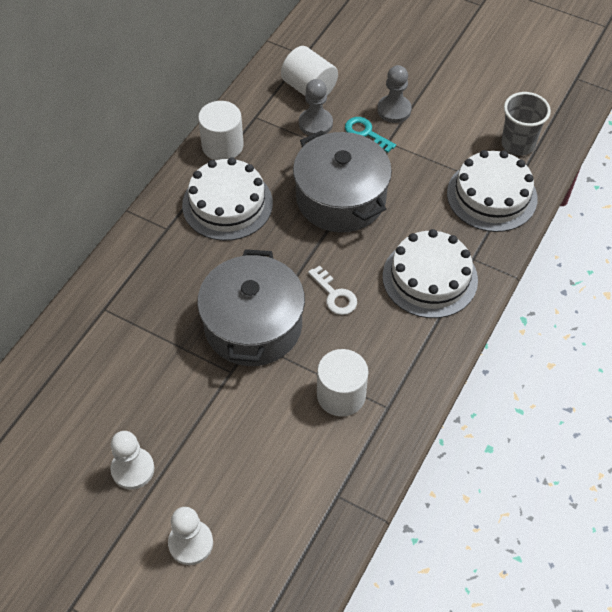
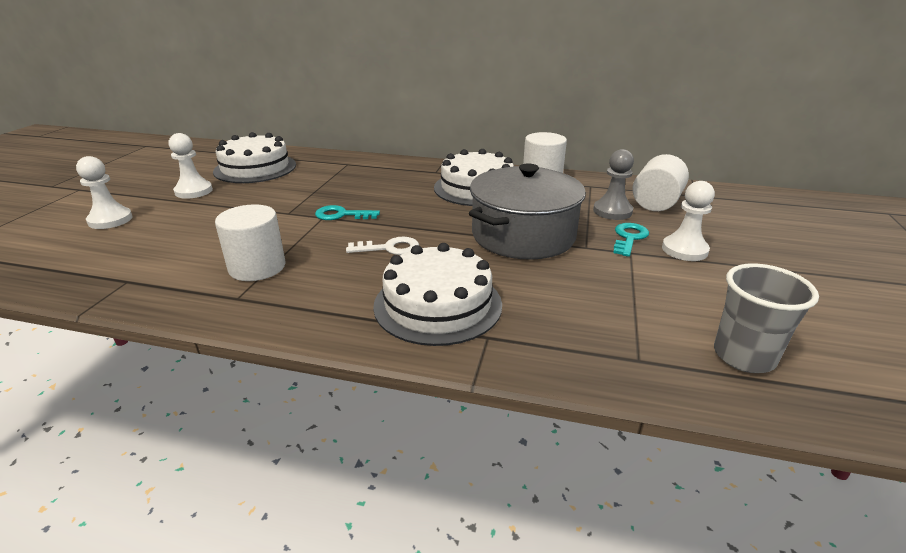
camera: 75 degrees right, 25 degrees down
grey pot [197,249,305,366] -> turquoise key [315,205,380,220]
white key [308,265,357,315] -> white key turned 135 degrees counterclockwise [346,237,419,255]
grey pawn [377,65,412,123] -> white pawn [662,181,715,261]
white cake [447,150,537,232] -> white cake moved to [213,132,296,183]

